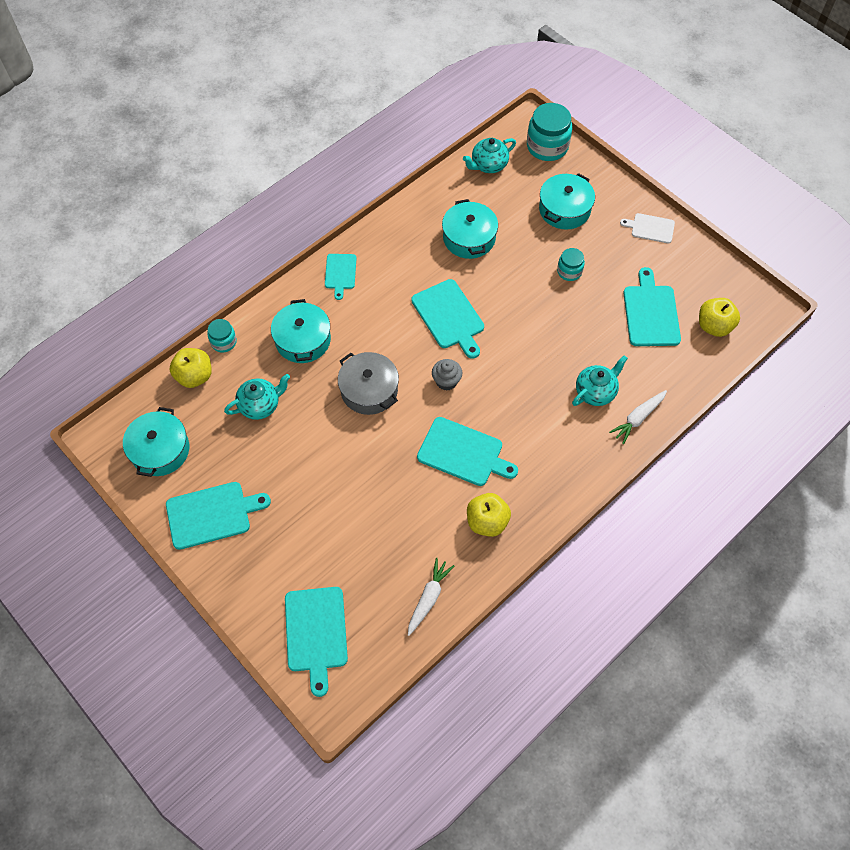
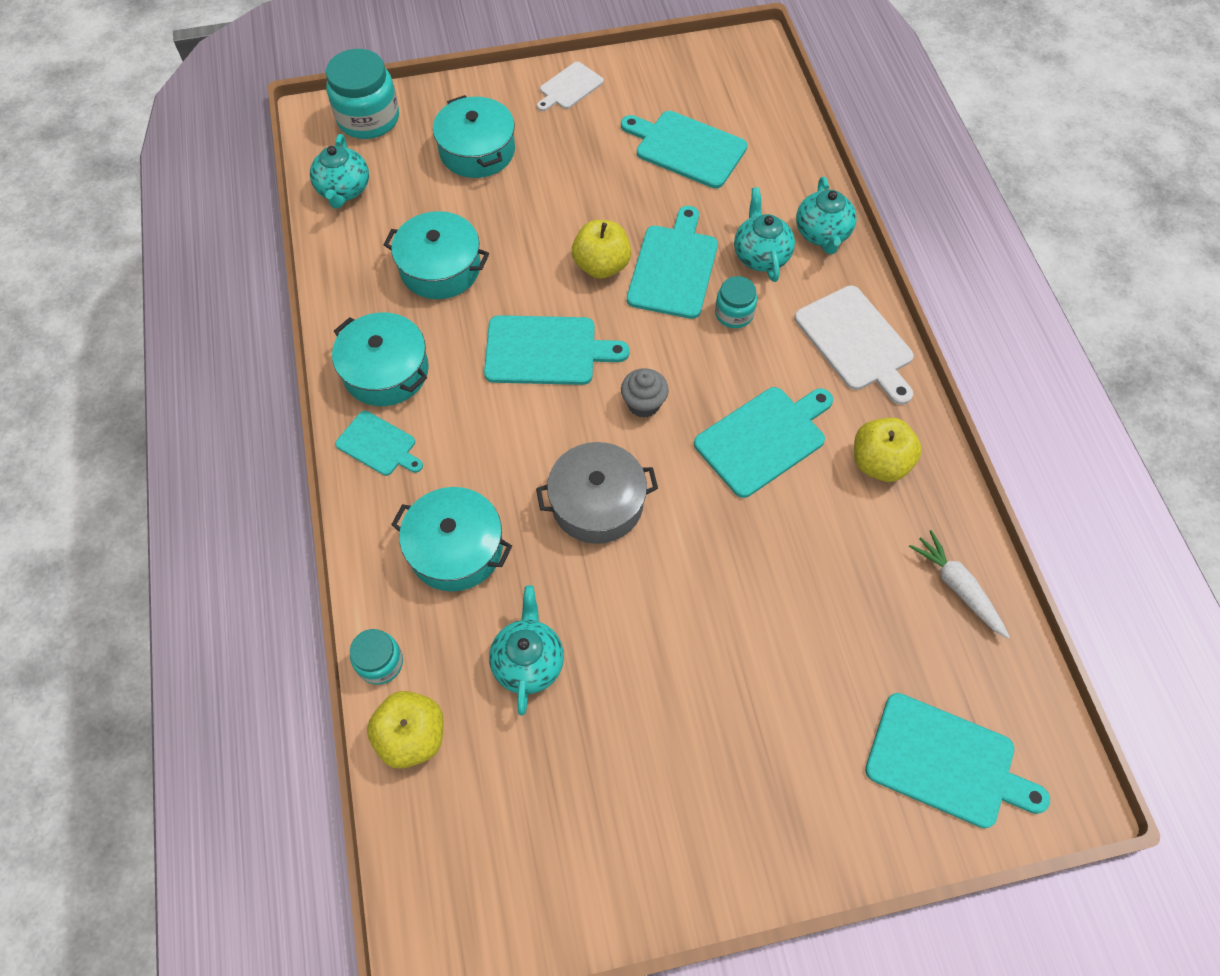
camera: 60 degrees left, 0 degrees up
turquoise pot [123,407,189,477] -> turquoise pot moved to [332,312,429,406]
turquoise cutting board [166,482,271,550] -> turquoise cutting board moved to [627,206,718,319]
turquoise jar [557,248,585,281] -> turquoise jar moved to [715,276,757,328]
white carrot [609,390,667,444] -> turquoise teapot [796,177,857,254]
yellow apple [699,298,740,337] -> yellow apple moved to [572,220,631,279]
none -> white cutting board [795,285,914,405]

